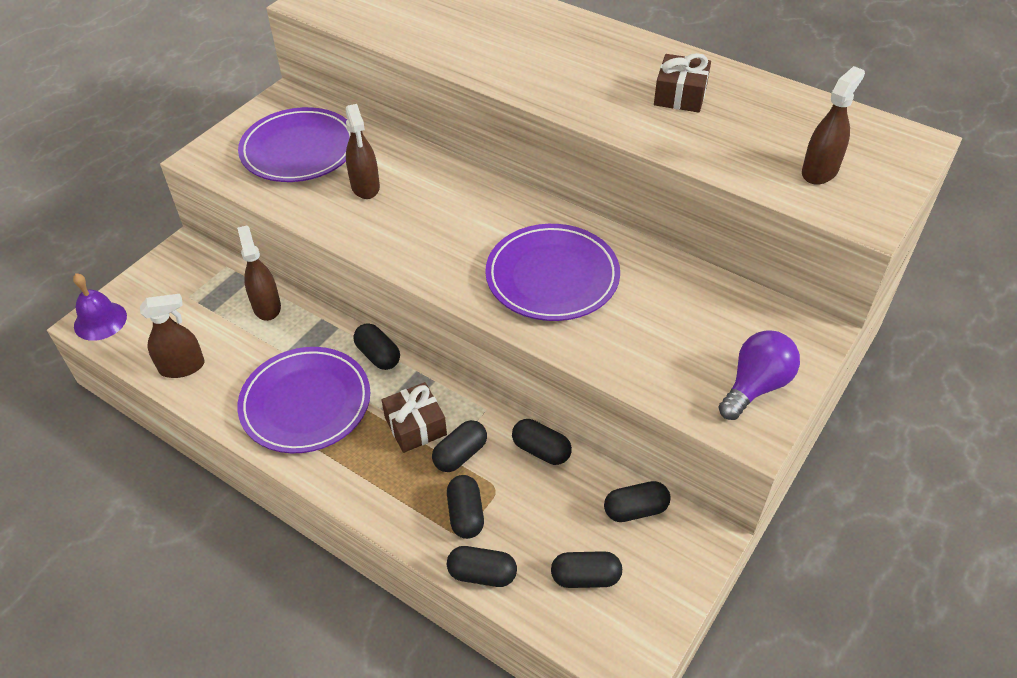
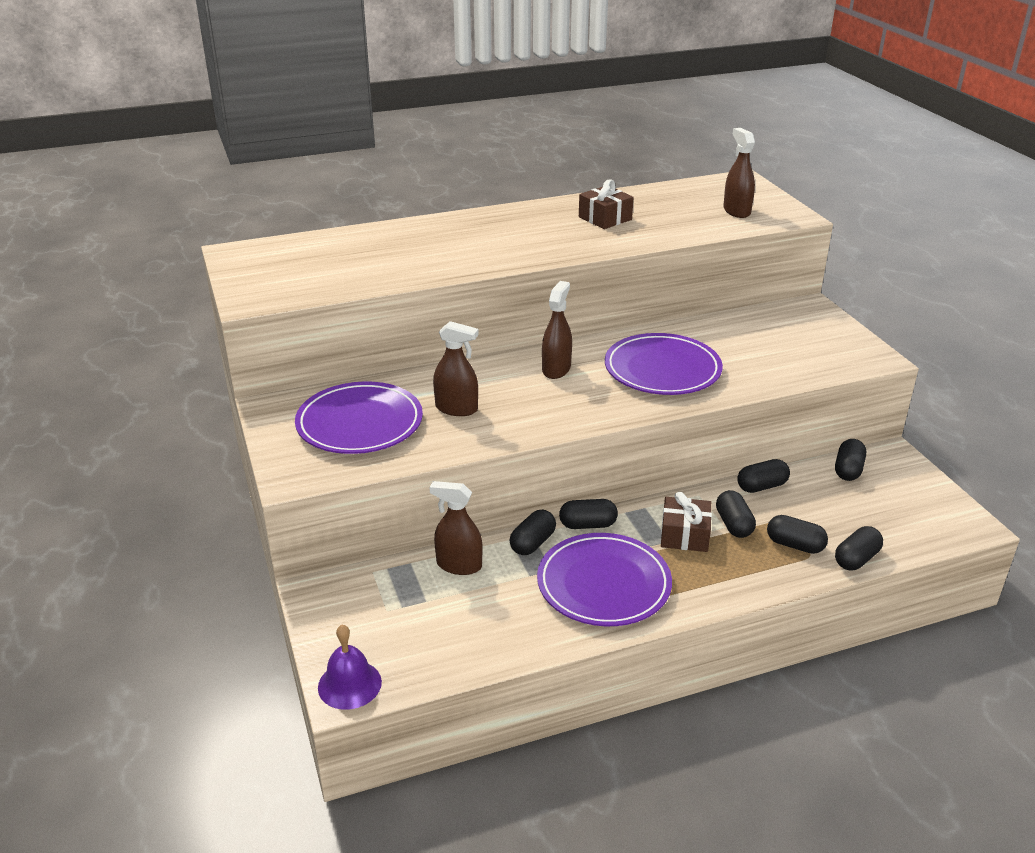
camera: 55 degrees left, 15 degrees down
brown spray bottle [140,294,205,378] -> brown spray bottle moved to [542,281,572,379]
black capsule [551,551,622,588] -> black capsule moved to [509,510,556,555]
purple light bulb [718,330,800,420] -> none

